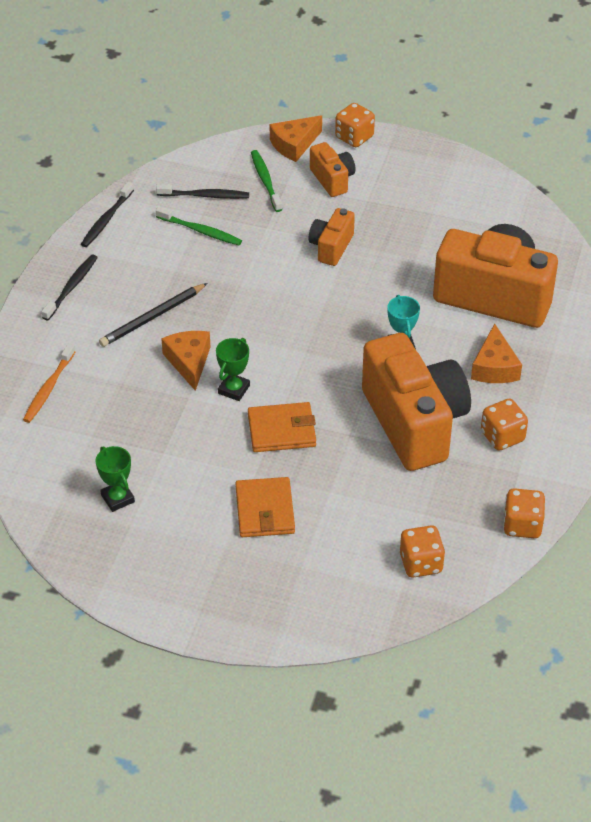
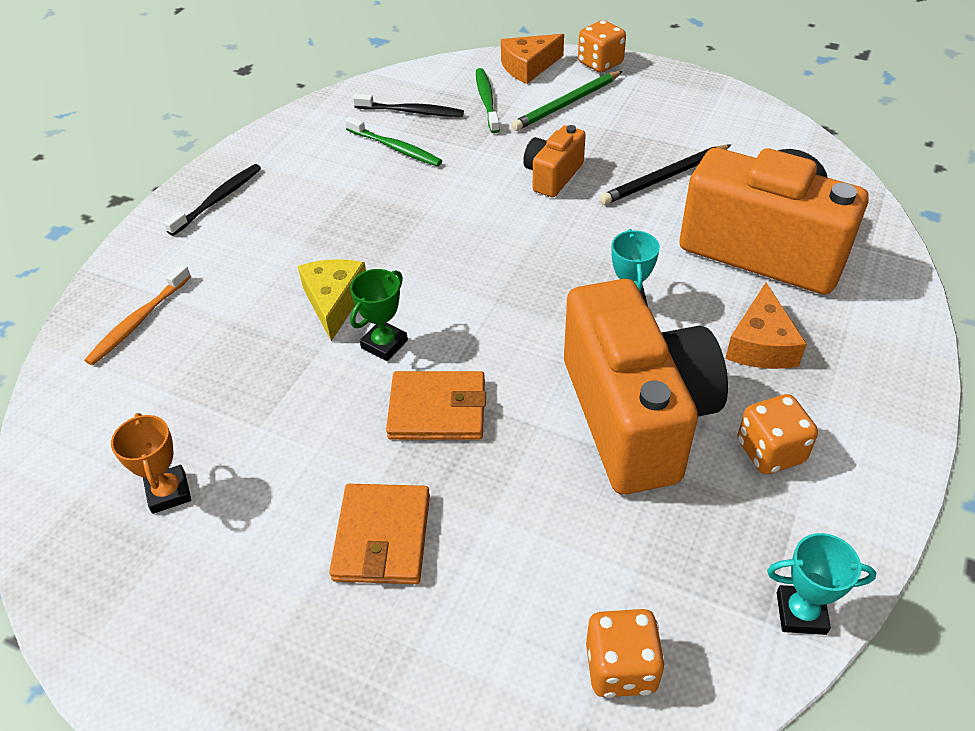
camera: 10 degrees right, 0 degrees up
black toothbrush [81,182,134,247] -> none
green trophy [96,446,135,512] -> orange trophy [111,413,191,514]
black pencil [99,283,207,347] -> black pencil moved to [599,145,731,205]
orange cheese [161,331,210,391] -> yellow cheese [298,259,366,341]
orange camera [310,142,356,197] -> green pencil [511,71,623,131]
orange dice [503,488,545,538] -> turquoise trophy [767,533,877,635]

